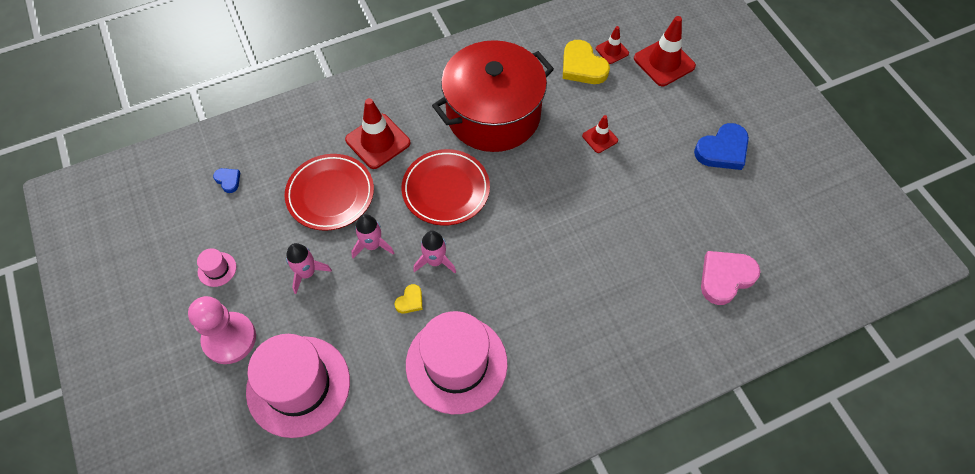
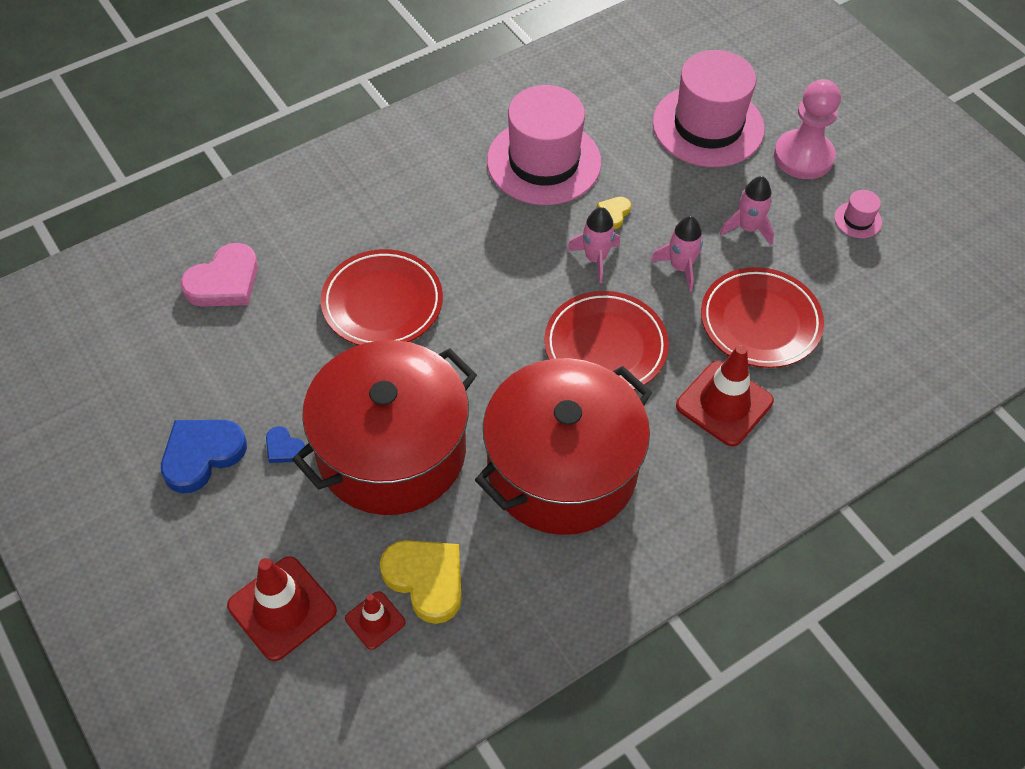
camera: 170 degrees right, 5 degrees down
blue heart [213,168,240,193] -> blue heart moved to [266,426,305,463]
red traffic cone [582,115,618,153] -> red pot [292,340,477,515]
none -> red plate [321,249,443,345]

